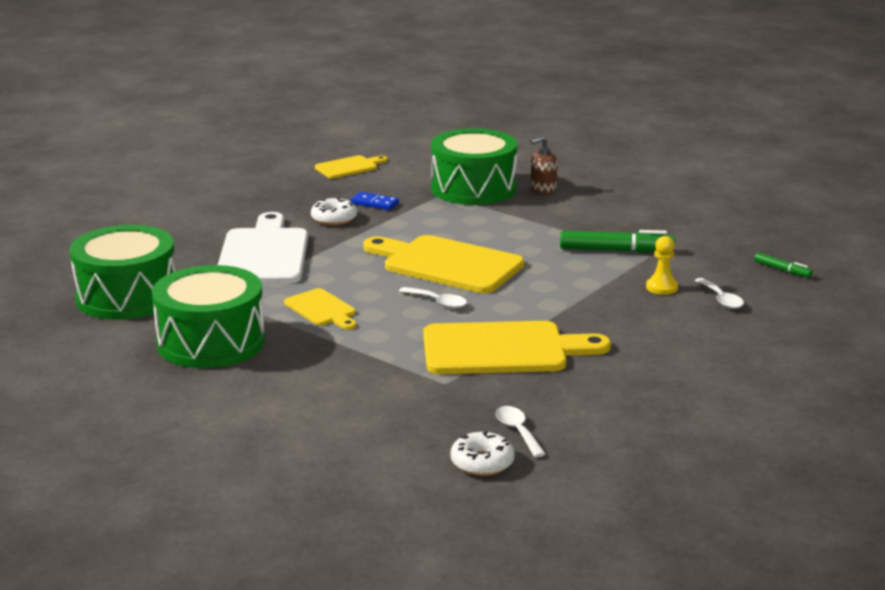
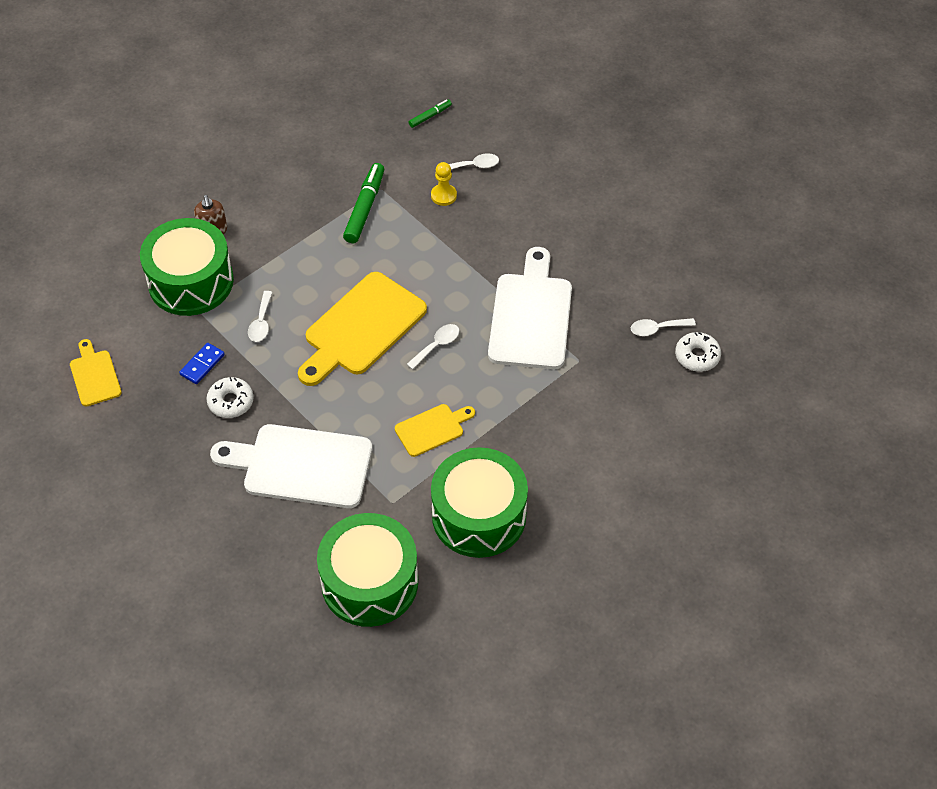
camera: 80 degrees left, 30 degrees up
yellow cutting board [424,321,611,374] -> white cutting board [488,247,572,369]
none -> white spoon [248,291,273,342]

